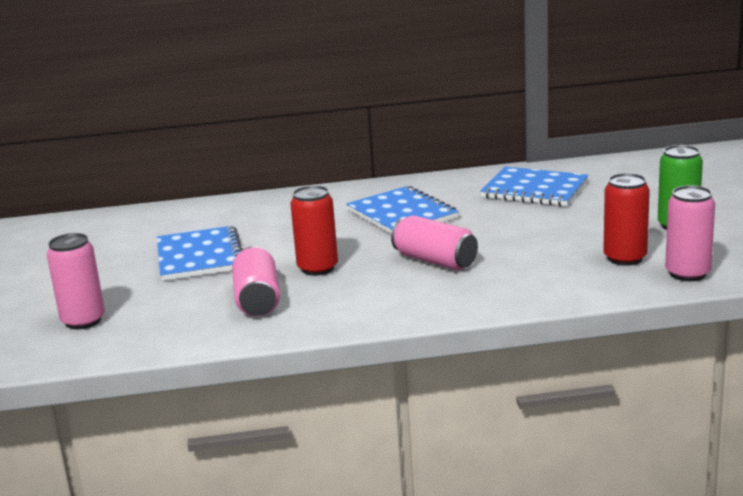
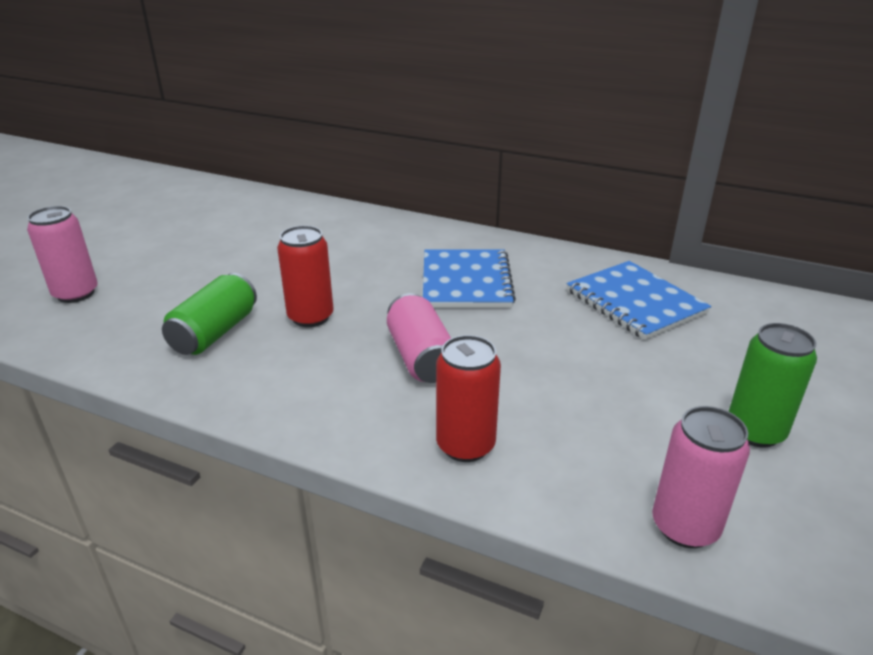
camera: 30 degrees right, 10 degrees up
blue notebook [157,226,242,281] -> none
pink can [232,246,280,316] -> green can [162,273,257,355]
red can [603,173,650,266] -> red can moved to [436,335,501,462]

